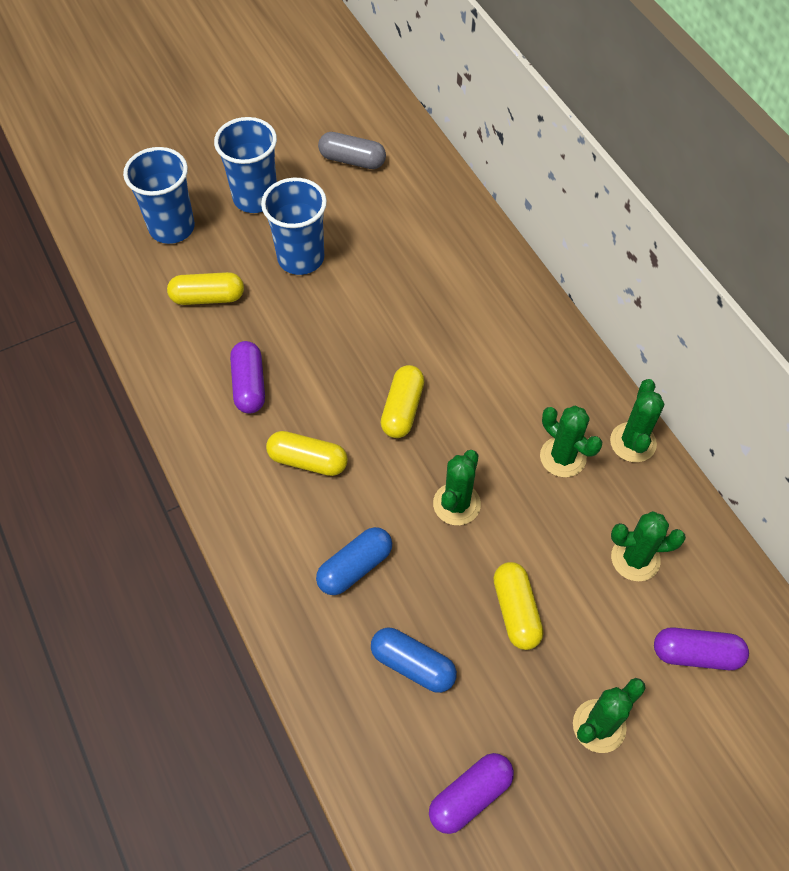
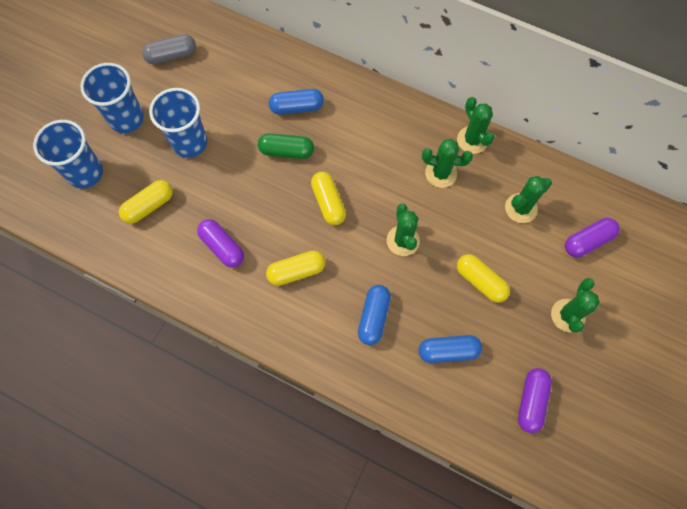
camera: 35 degrees left, 10 degrees up
none -> green capsule [258,133,314,159]
none -> blue capsule [269,89,324,115]

